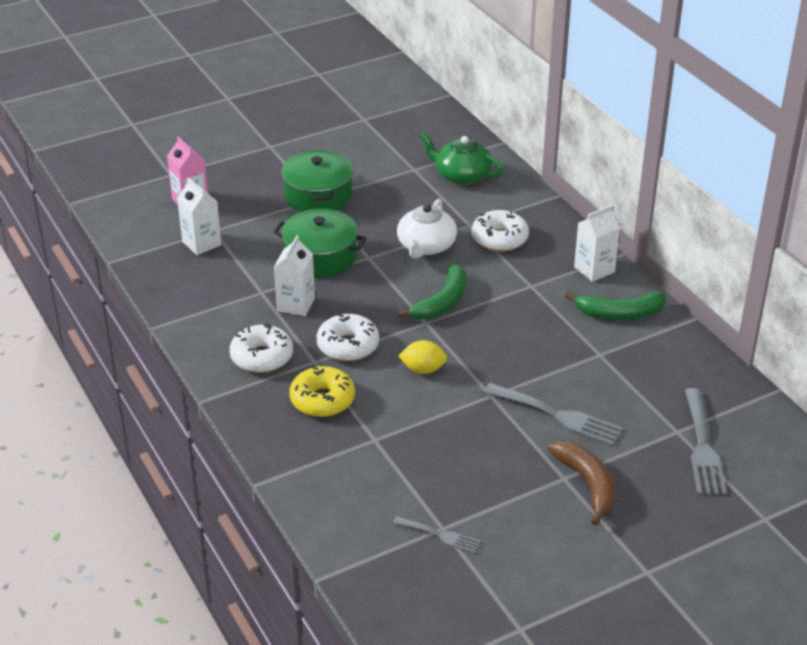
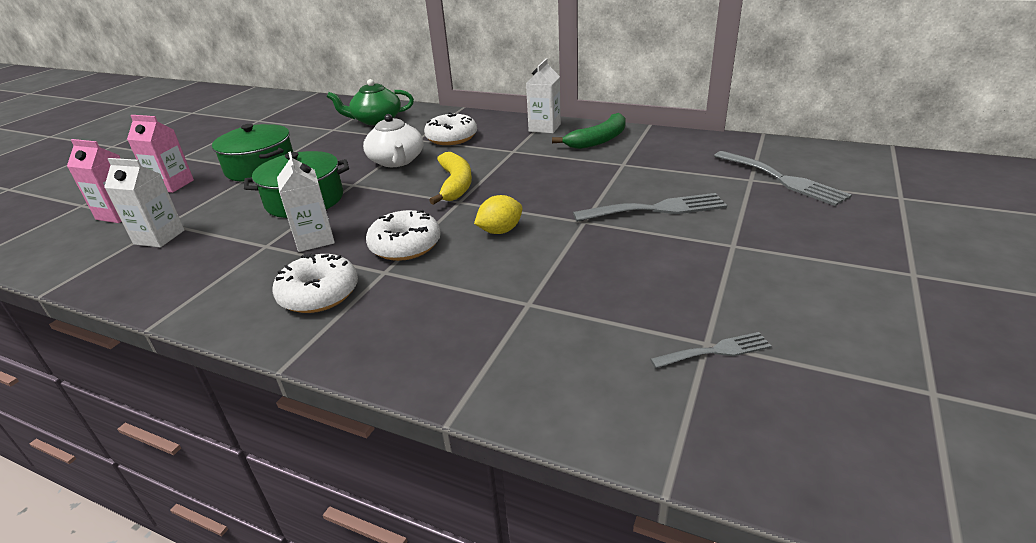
camera: 35 degrees left, 5 degrees down
yellow donut [290,366,355,417] -> none
green banana [397,264,466,319] -> yellow banana [429,152,472,205]
brown banana [548,441,615,526] -> none
none -> pink carton [127,115,194,193]

